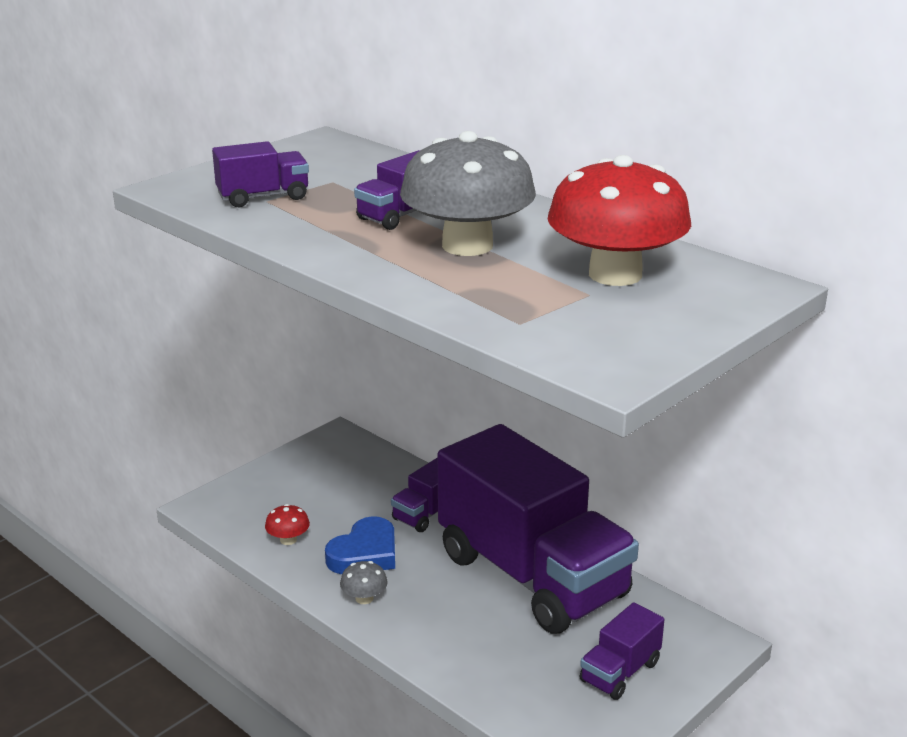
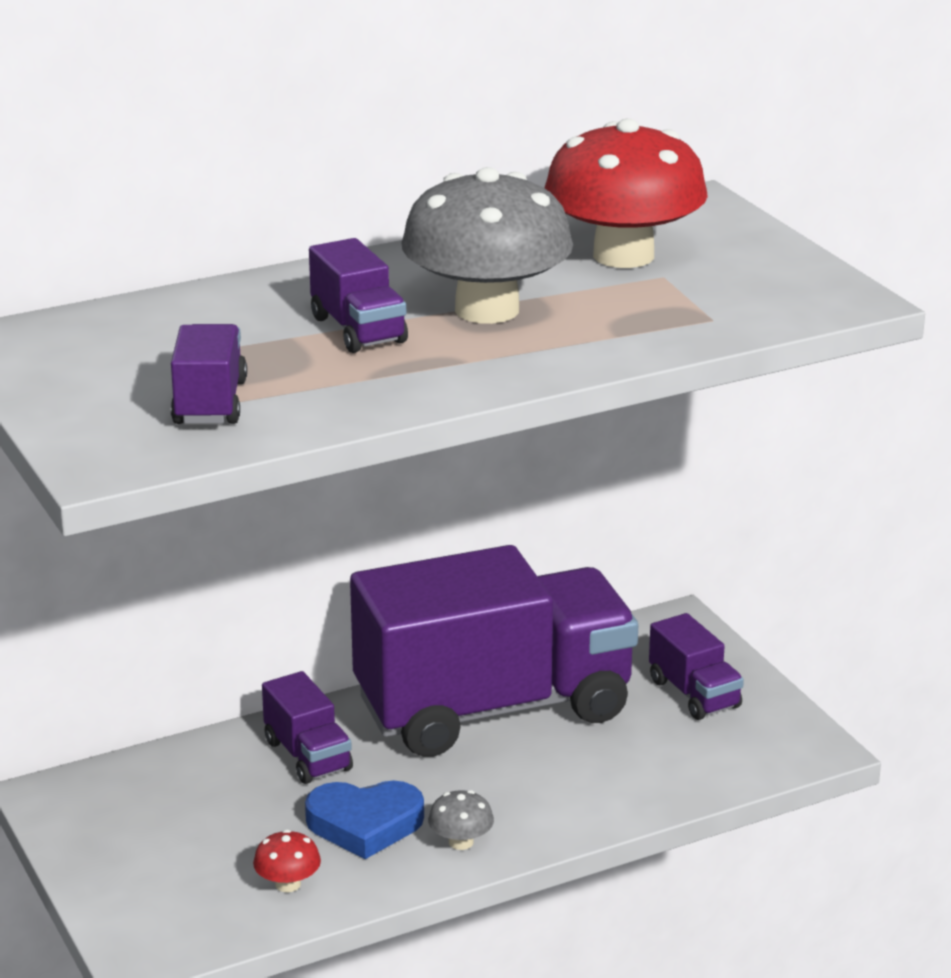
camera: 70 degrees left, 0 degrees up
blue heart [325,516,395,574] -> blue heart turned 120 degrees clockwise [305,781,424,859]

